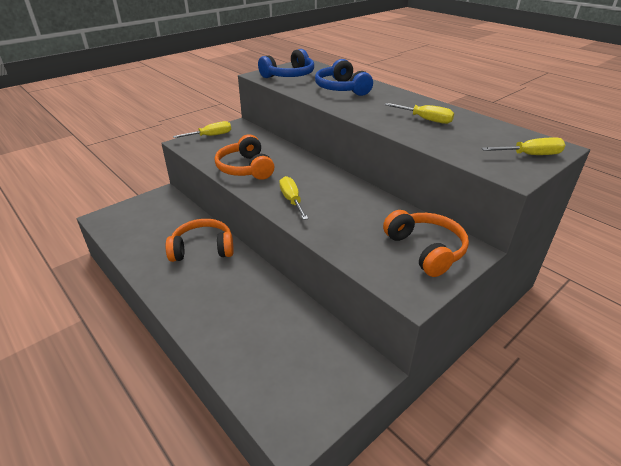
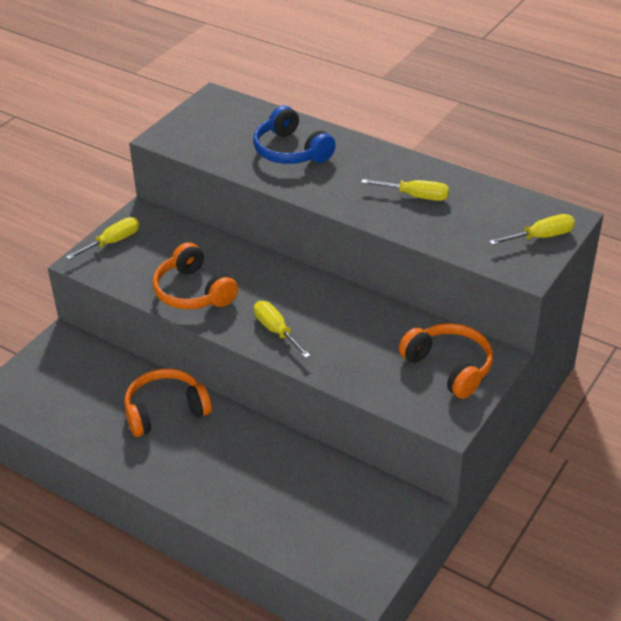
camera: 15 degrees left, 5 degrees up
blue headphones [258,49,314,78] -> none

